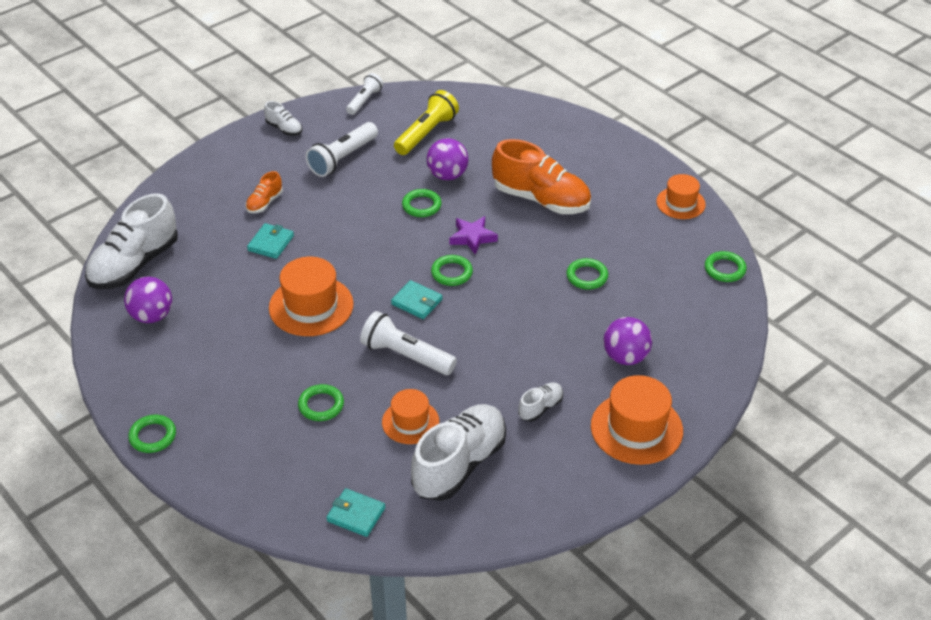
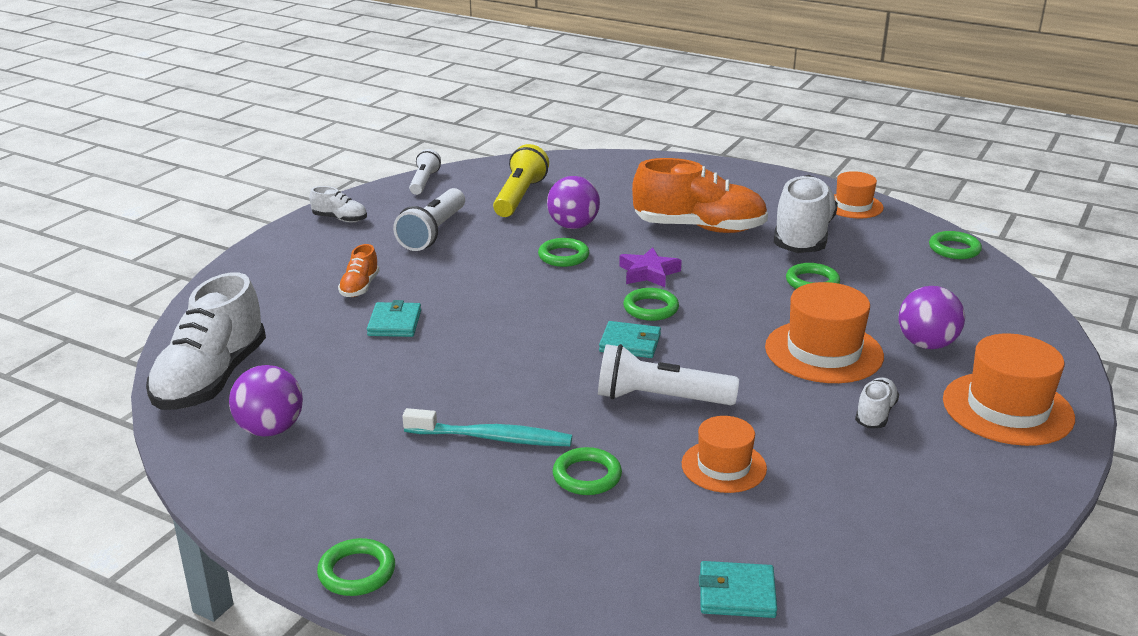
camera: 20 degrees left, 15 degrees down
orange hat [269,257,354,336] -> orange hat moved to [765,282,884,383]
white shoe [411,404,506,501] -> white shoe moved to [774,175,838,253]
none -> turquoise toothbrush [402,408,572,446]

